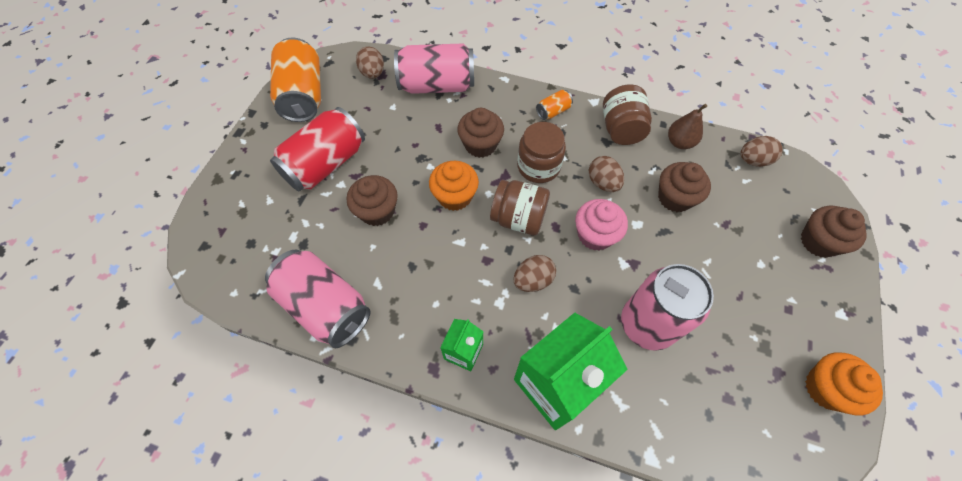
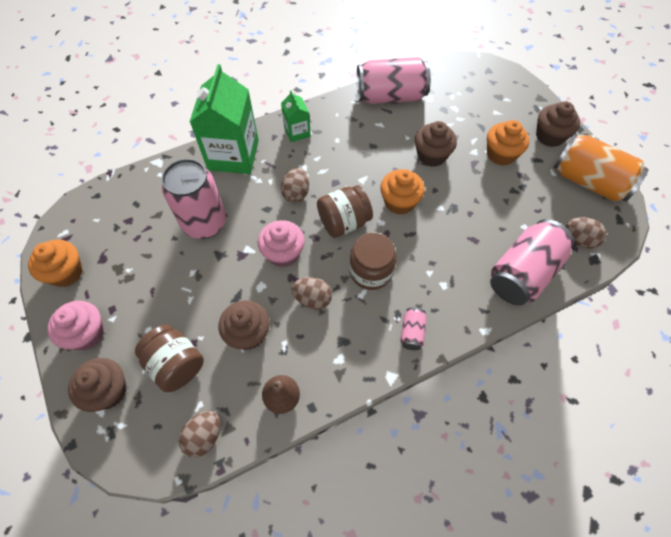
camera: 135 degrees right, 0 degrees up
red can [270,107,365,191] -> orange cupcake [487,120,529,166]
brown cupcake [457,108,504,158] -> brown cupcake moved to [536,101,580,147]
orange can [536,90,573,120] -> pink can [401,307,427,350]
brown jar [603,85,652,145] -> brown jar moved to [135,325,204,392]
none -> pink cupcake [47,301,104,350]

